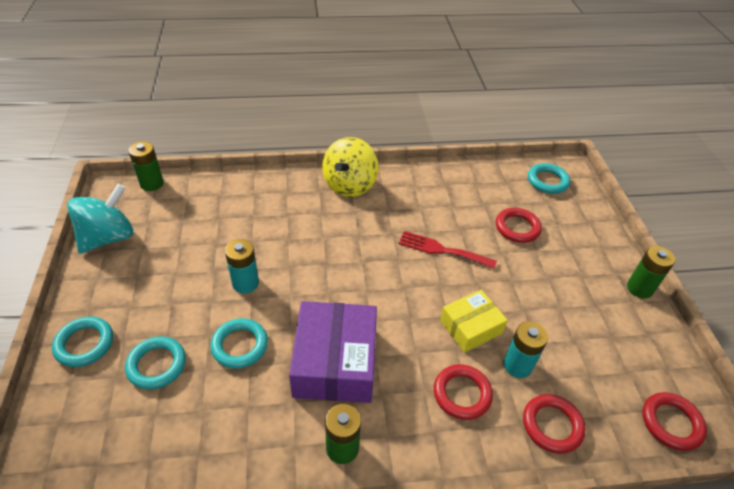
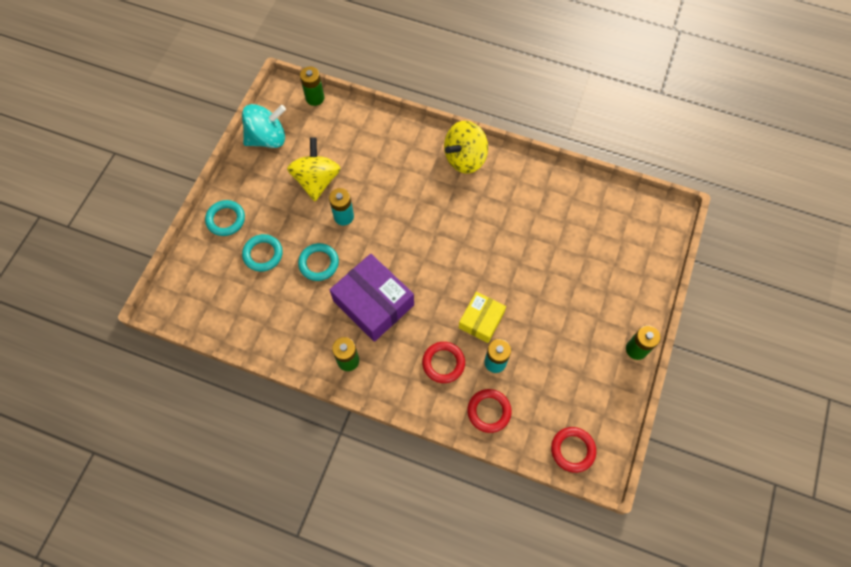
camera: 30 degrees right, 20 degrees up
purple box [289,301,377,403] -> purple box turned 75 degrees counterclockwise [330,254,414,342]
red fork [399,231,497,269] -> none
yellow box [440,289,508,353] -> yellow box turned 60 degrees counterclockwise [459,291,506,343]
red ring [496,208,542,243] -> none
turquoise ring [528,163,570,194] -> none
none -> yellow spinning top [287,137,341,201]

